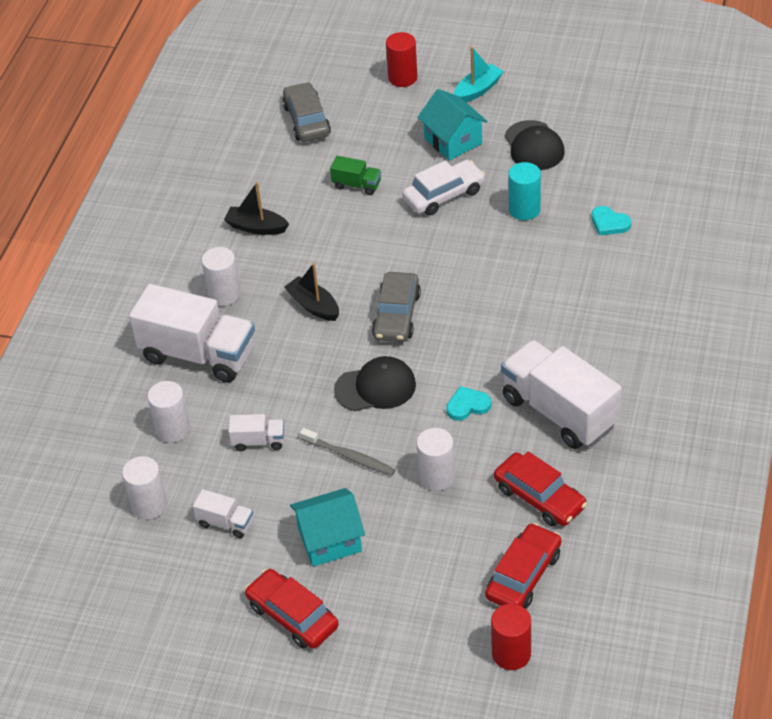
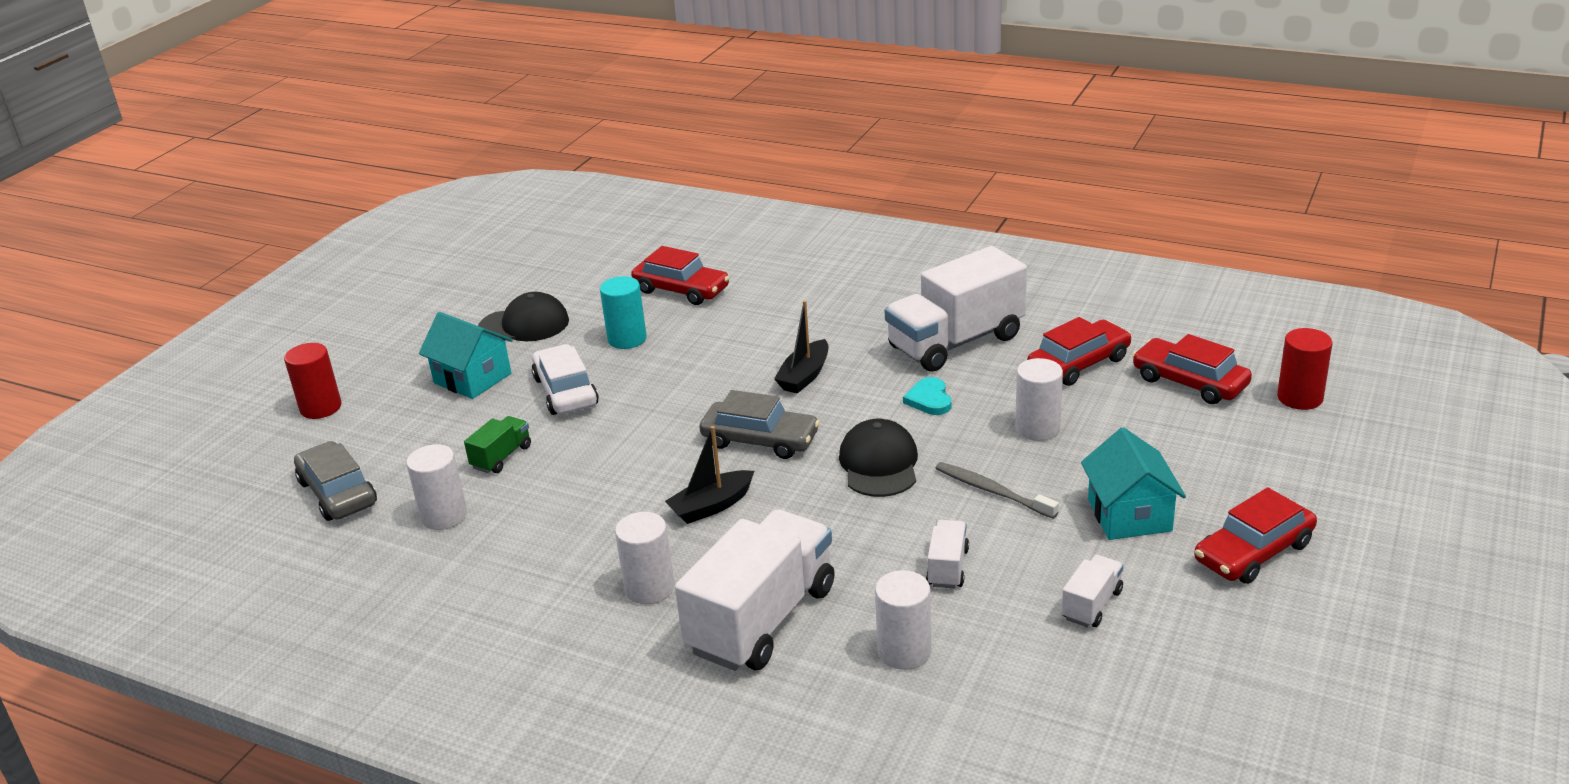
camera: 80 degrees left, 15 degrees down
white cylinder [122,456,167,519] -> white cylinder moved to [406,444,467,530]
black boat [224,182,289,235] -> black boat moved to [774,300,829,394]
grey car [282,82,331,142] -> grey car turned 60 degrees clockwise [294,441,377,521]
grey toothbrush [300,428,395,476] -> grey toothbrush turned 90 degrees counterclockwise [936,462,1059,519]
turquoise house [417,89,488,161] -> turquoise house turned 60 degrees clockwise [419,312,513,399]
turquoise boat [454,47,504,102] -> none
turquoise heart [591,206,631,235] -> red car [631,246,730,305]

